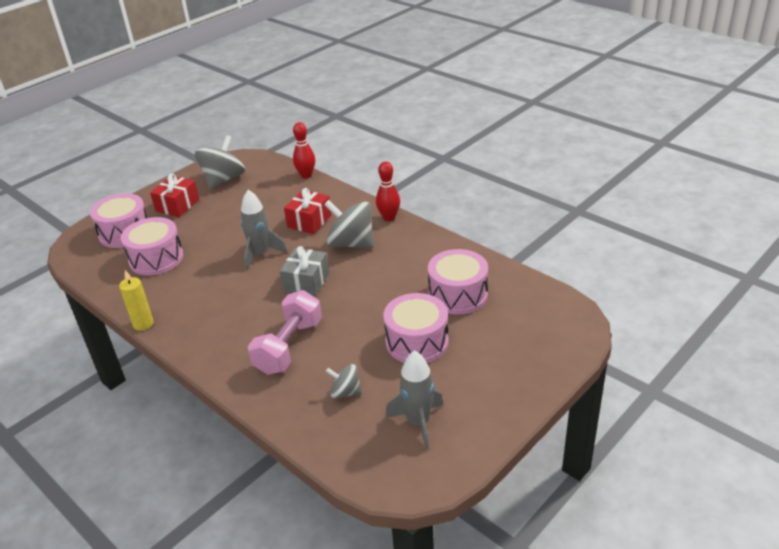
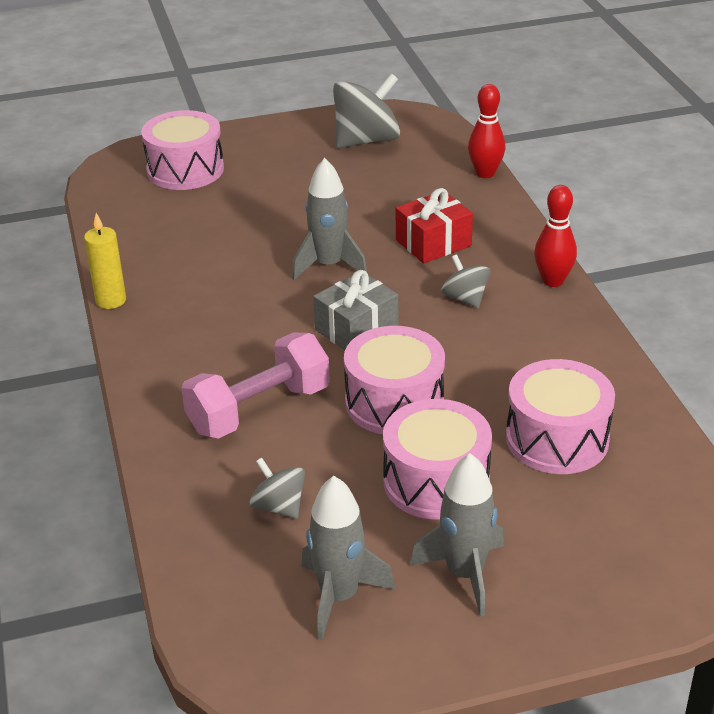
camera: 30 degrees right, 0 degrees up
pink drum [121,217,184,275] -> pink drum moved to [344,326,445,434]
red gift [150,173,199,217] -> none
grey spinning top [324,200,374,248] -> grey spinning top [441,254,490,308], size x0.54
none -> grey rocket [410,453,504,617]

